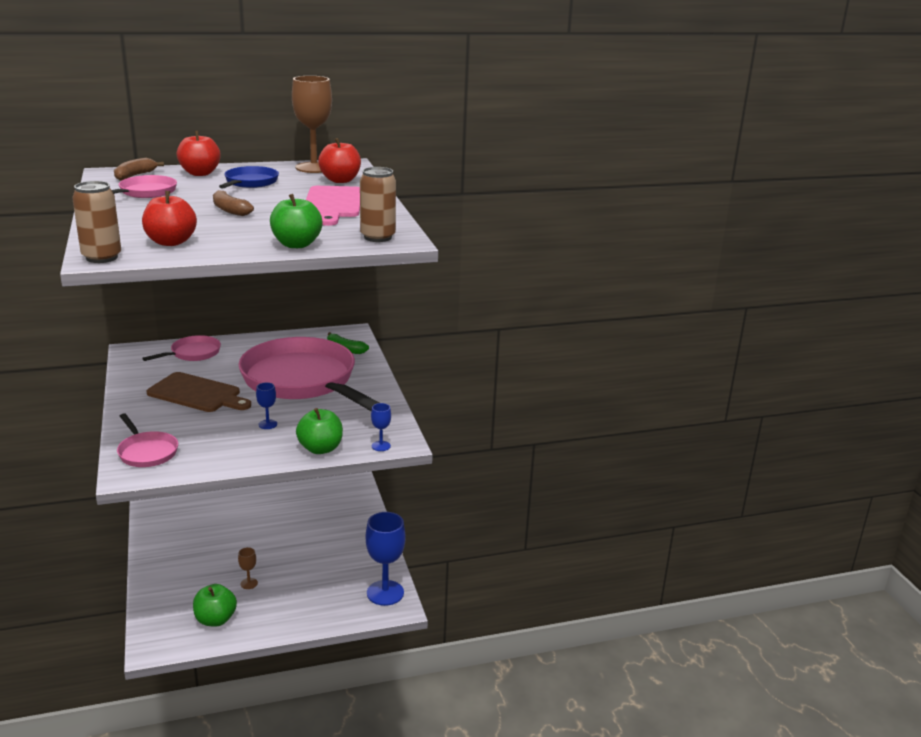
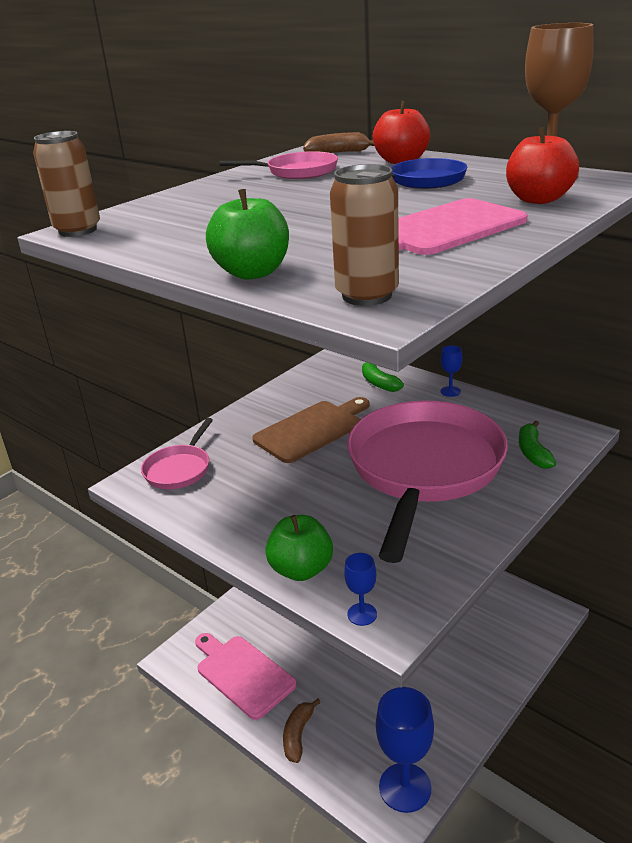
camera: 60 degrees right, 5 degrees up
red apple [142,191,197,246] -> none
pink pan [142,335,221,361] -> green banana [362,362,404,392]
brown cutting board [147,372,251,412] -> brown cutting board turned 120 degrees counterclockwise [252,397,370,463]
green apple [193,584,237,627] -> pink cutting board [195,633,297,720]
brown banana [213,190,254,216] -> brown banana moved to [283,699,321,763]
brown goblet [238,547,258,589] -> none
blue goblet [256,382,277,429] -> blue goblet moved to [440,345,462,397]

